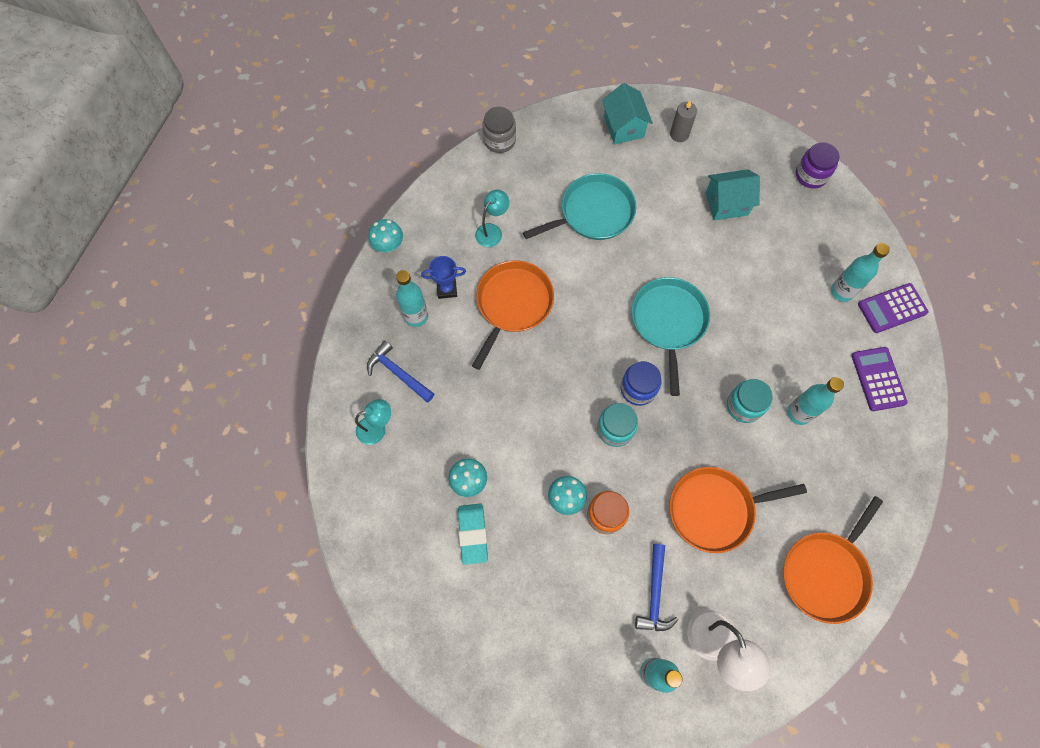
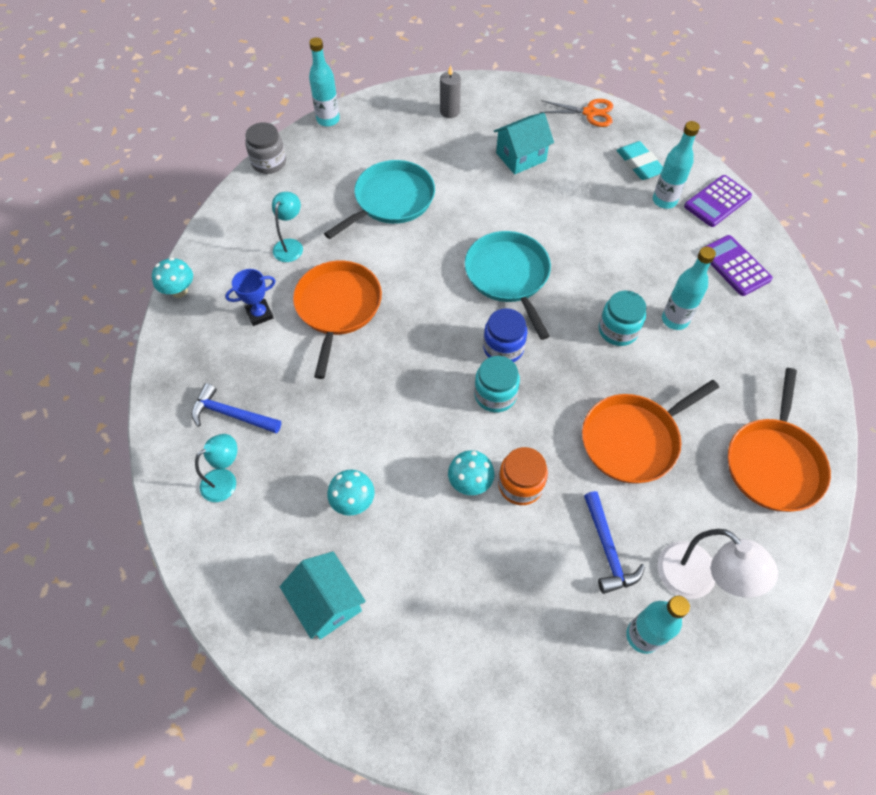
camera: 20 degrees left, 10 degrees down
turquoise bottle [396,270,428,327] -> turquoise bottle moved to [309,38,340,127]
turquoise eraser [458,503,488,565] -> turquoise eraser moved to [616,141,663,180]
turquoise house [602,83,653,144] -> turquoise house moved to [280,552,366,639]
purple jar [796,142,839,189] -> orange scissors [540,99,613,127]

